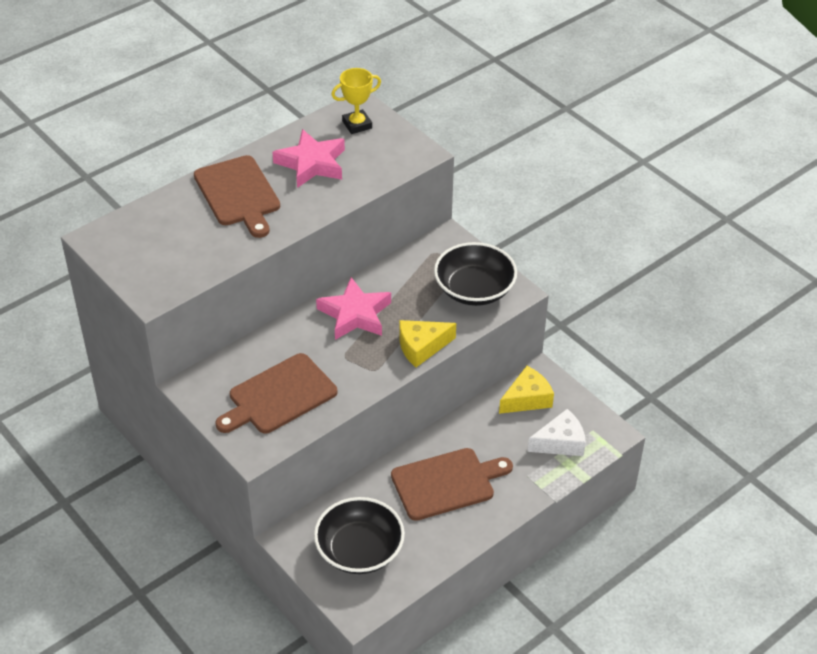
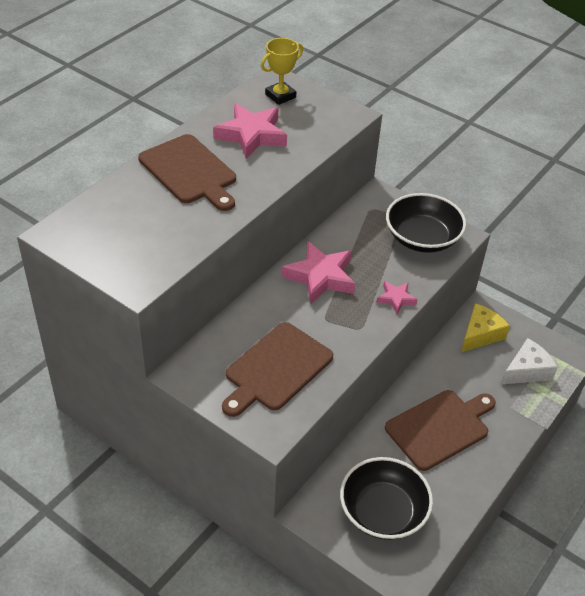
camera: 15 degrees left, 0 degrees up
yellow cheese [399,320,456,367] -> pink star [376,281,417,314]

